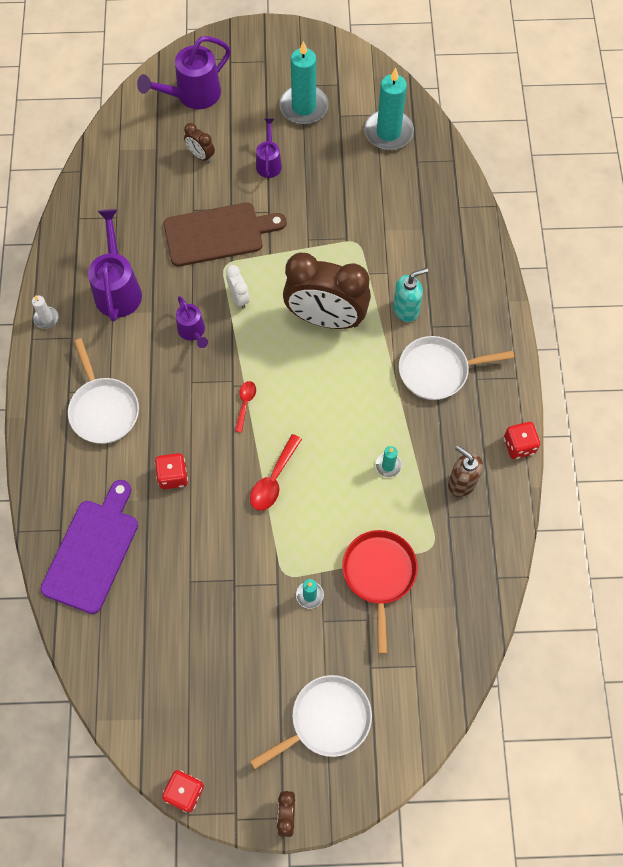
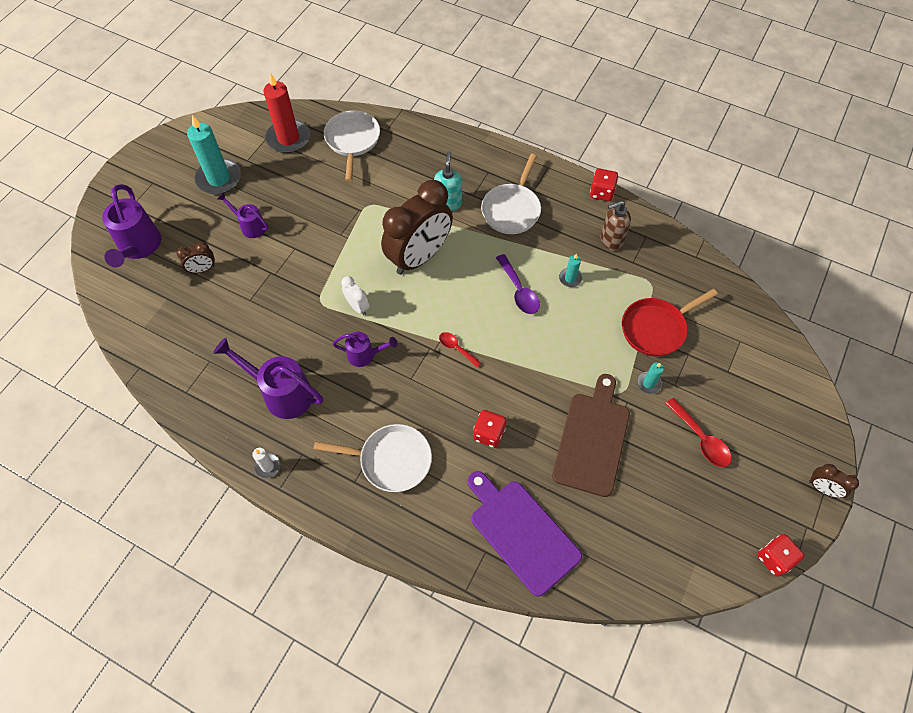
camera: 60 degrees left, 5 degrees down
brown cutting board [164,202,286,267] -> brown cutting board moved to [552,374,630,497]
white clock [226,265,250,309] -> white clock turned 45 degrees clockwise [341,276,369,315]
red spoon [250,434,302,511] -> red spoon moved to [665,398,732,467]
white pan [250,675,372,769] -> white pan moved to [324,110,380,182]
red pan [342,530,418,654] -> red pan turned 60 degrees counterclockwise [622,289,718,356]
turquoise candle [364,68,414,150] -> red candle [263,73,310,153]
none -> purple spoon [496,254,540,314]

